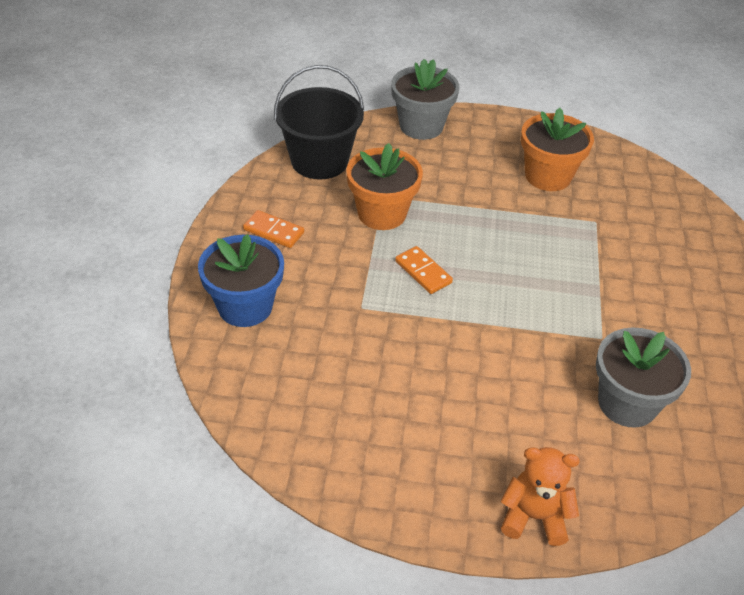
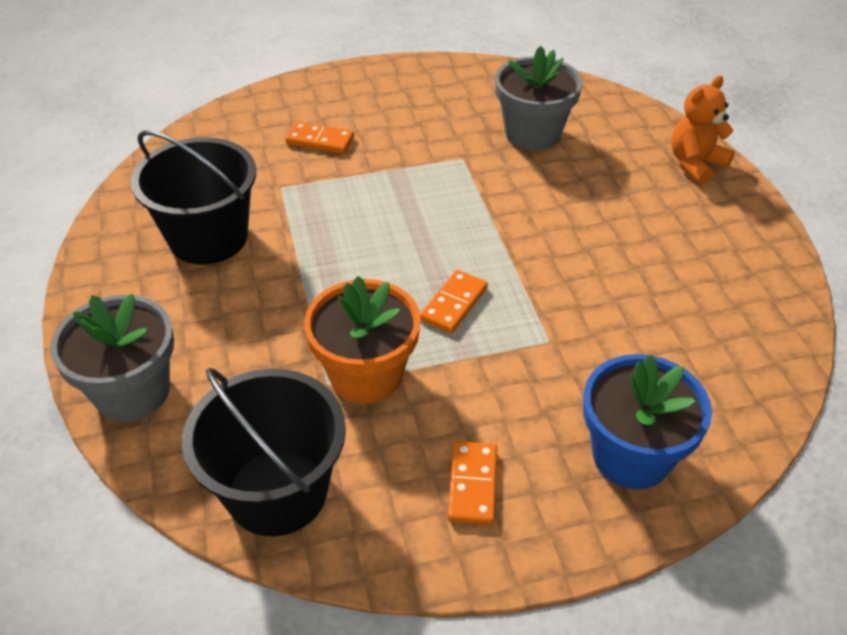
camera: 110 degrees left, 0 degrees up
orange teddy bear [501,447,580,546] -> orange teddy bear turned 60 degrees clockwise [671,76,735,184]
orange flower pot [521,108,594,191] -> black bucket [130,130,256,265]
none -> orange domino [286,122,354,154]

